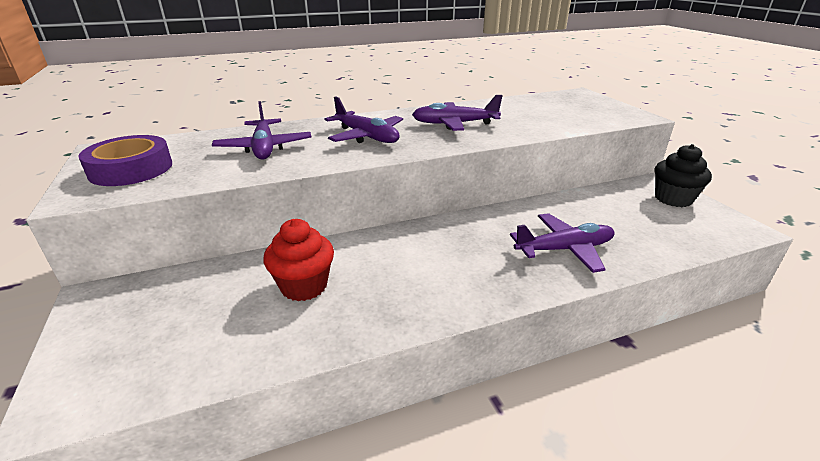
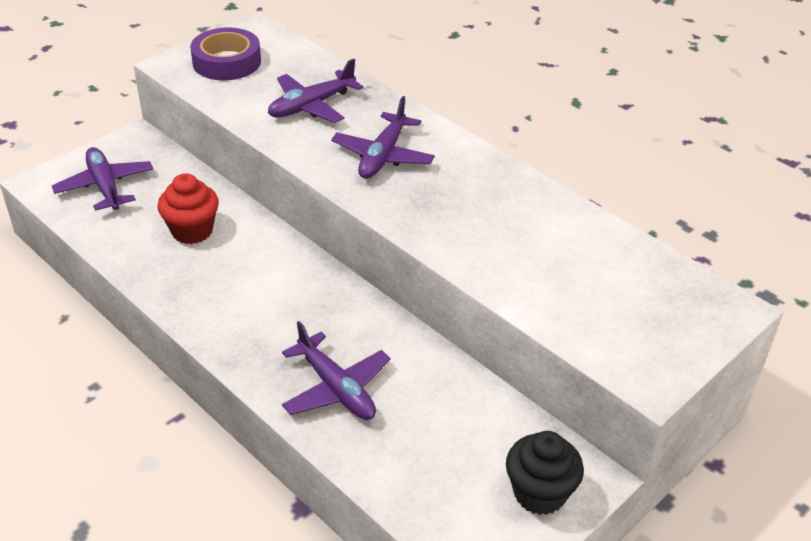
camera: 65 degrees right, 10 degrees up
purple plane [412,95,503,131] -> purple plane moved to [52,147,153,211]

